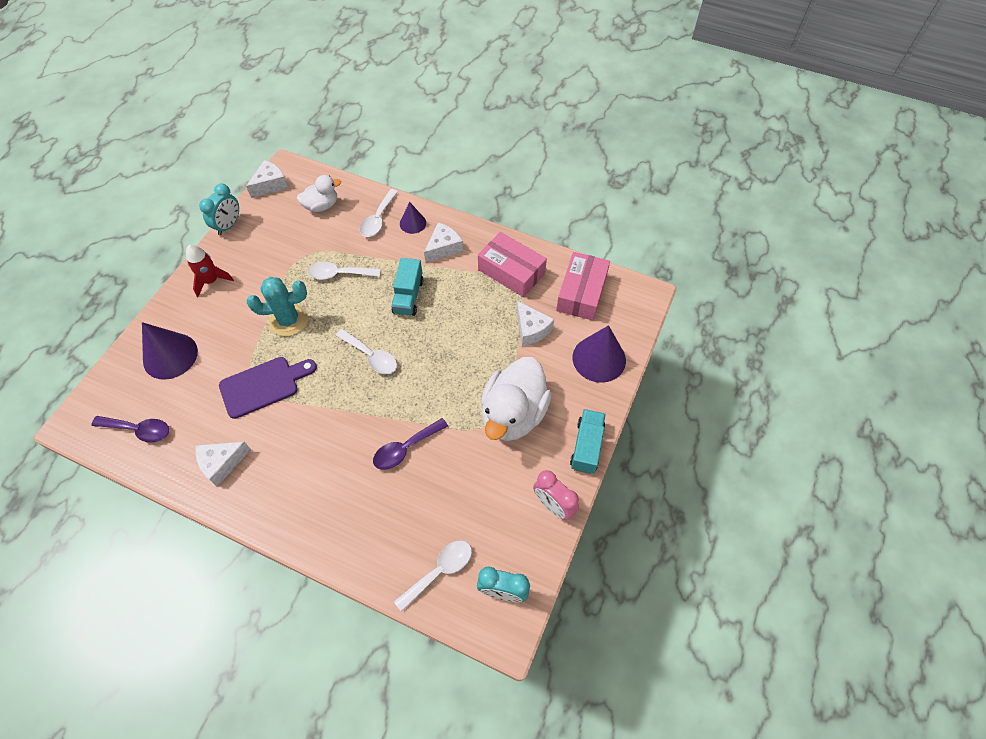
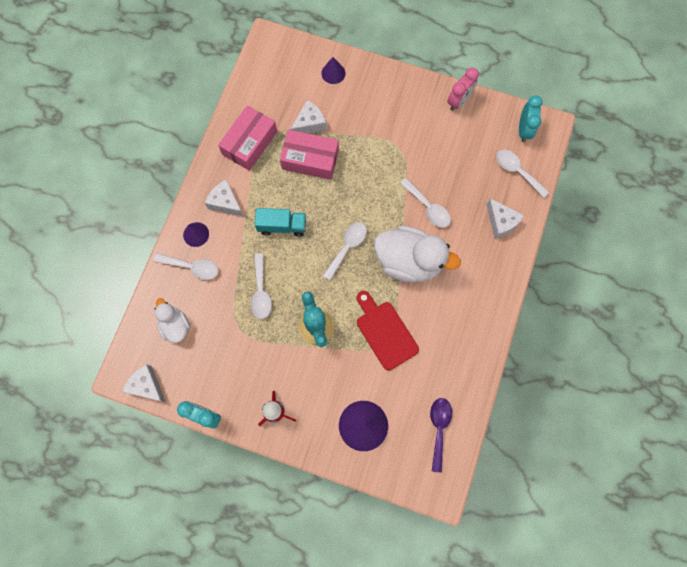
camera: 95 degrees left, 15 degrees up
white cheese [195,442,251,487] -> white cheese moved to [486,198,524,239]
purple cutting board [219,357,317,419] -> red cutting board [357,291,419,371]
purple spoon [373,418,448,470] -> white spoon [400,178,451,228]
white duck [481,357,552,441] -> white duck moved to [374,226,461,283]
pink box [556,252,610,321] -> pink box moved to [280,130,339,180]
turquoise truck [570,409,606,474] -> none
purple cone [573,325,626,383] -> purple cone [321,57,346,84], size x0.56

